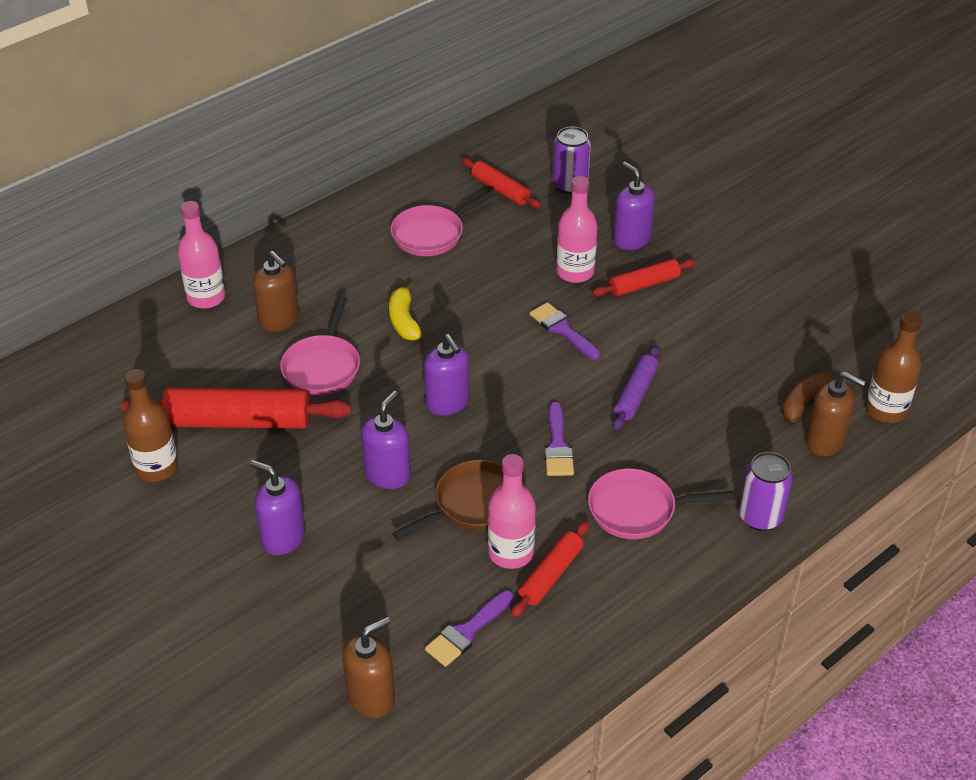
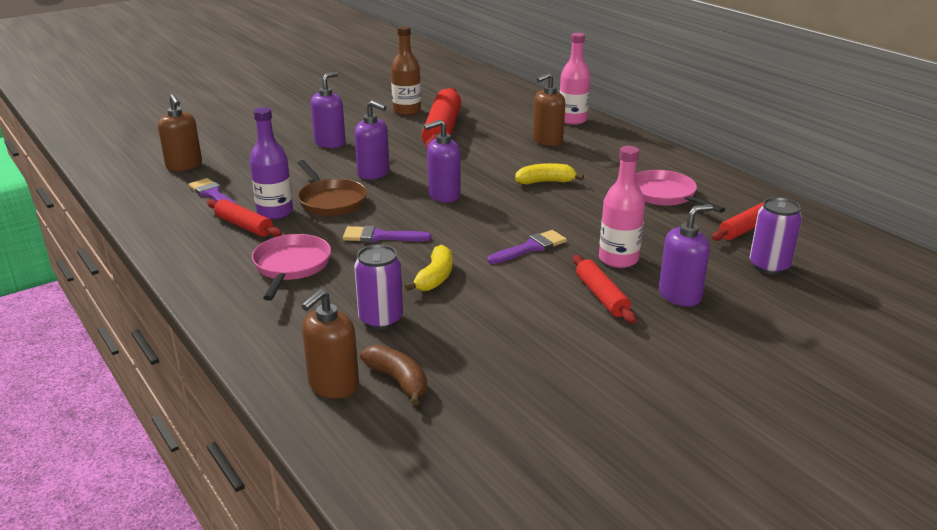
camera: 95 degrees right, 15 degrees down
pink pan [280,296,360,396] -> none
pink bottle [488,454,536,569] -> purple bottle [250,107,293,219]
purple rolling pin [613,346,660,431] -> yellow banana [405,245,453,291]
purple can [739,452,793,531] -> purple can moved to [354,244,403,330]
brown bottle [865,312,922,423] -> none

